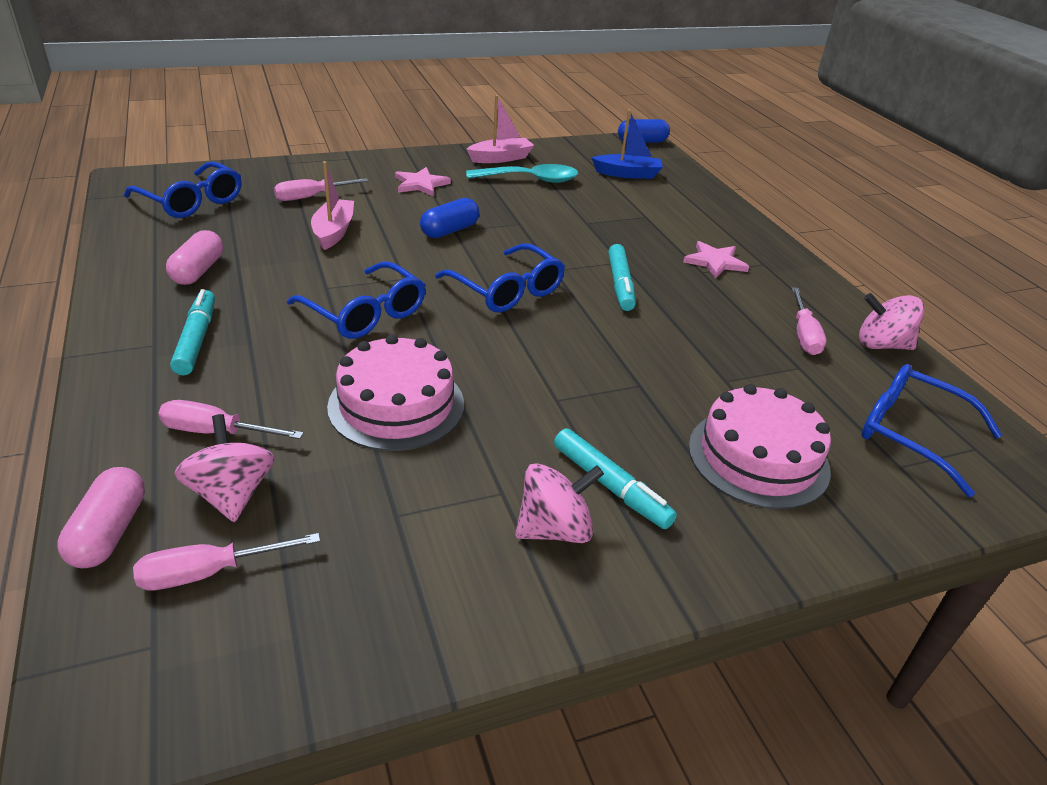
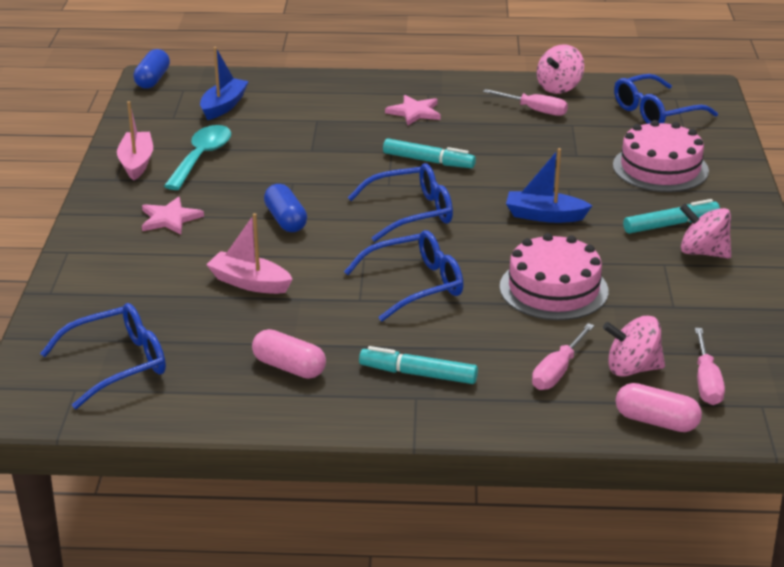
camera: 65 degrees left, 5 degrees down
pink screwdriver [274,178,369,201] -> none
pink spinning top [515,463,604,543] -> pink spinning top turned 60 degrees counterclockwise [679,204,731,259]
none -> blue boat [506,148,592,223]

